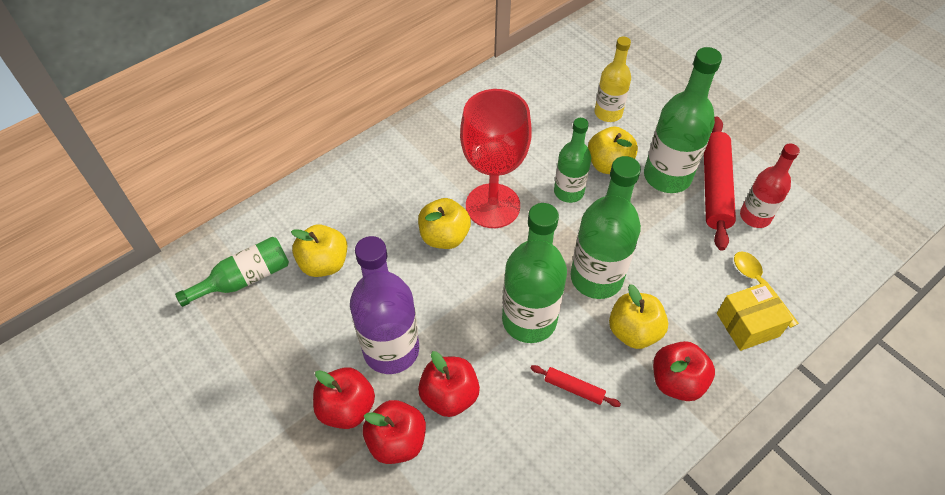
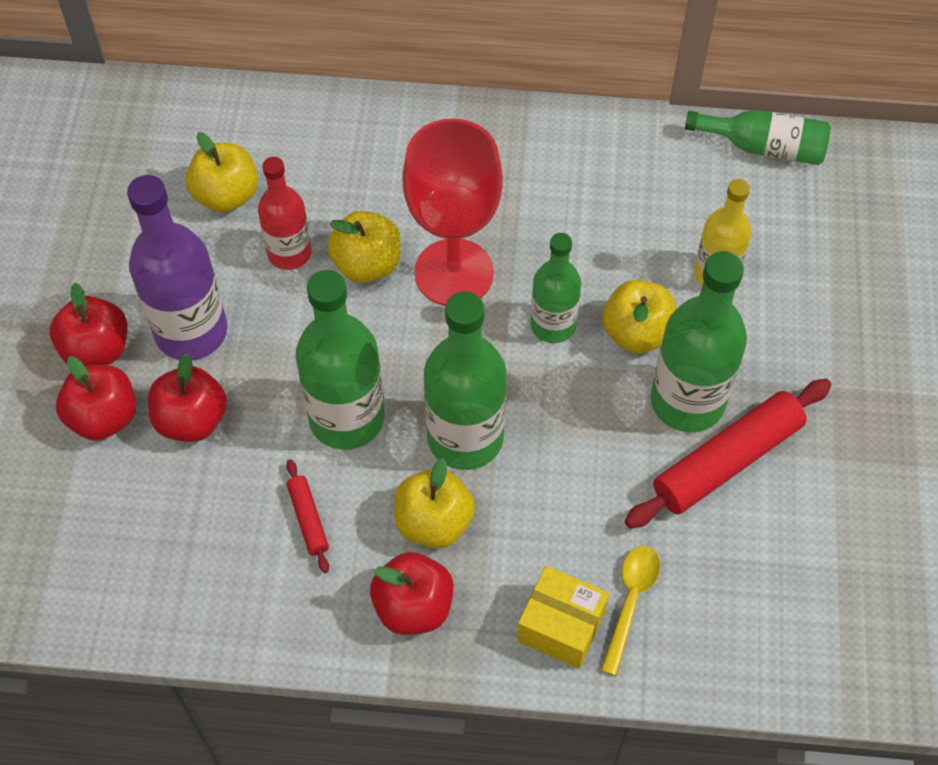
camera: 45 degrees right, 5 degrees up
green bottle [175,237,289,307] -> green bottle moved to [685,110,831,165]
red bottle [740,143,800,228] -> red bottle moved to [258,157,312,270]

